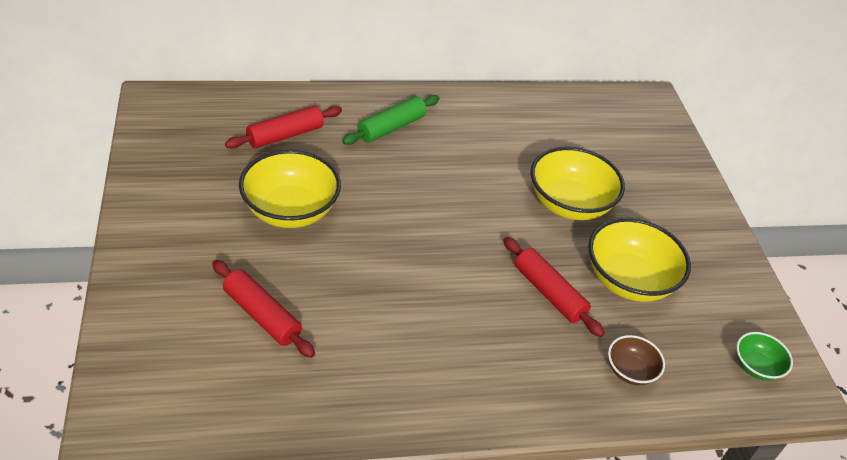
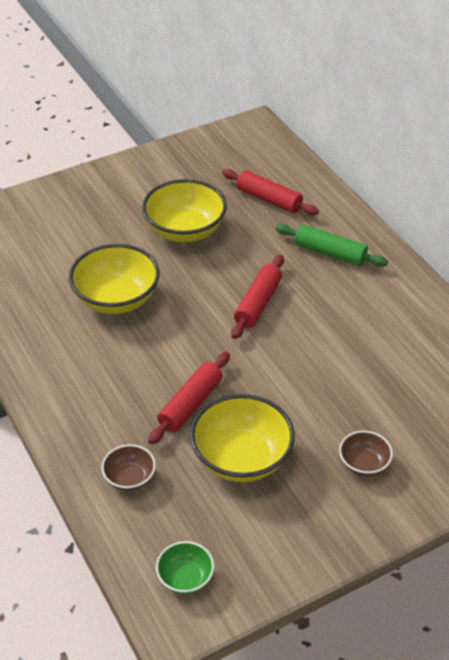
camera: 75 degrees right, 0 degrees up
red rolling pin [212,260,315,358] -> red rolling pin moved to [231,255,284,339]
yellow bowl [531,147,625,220] -> yellow bowl moved to [69,244,160,314]
none -> brown bowl [339,431,393,476]

